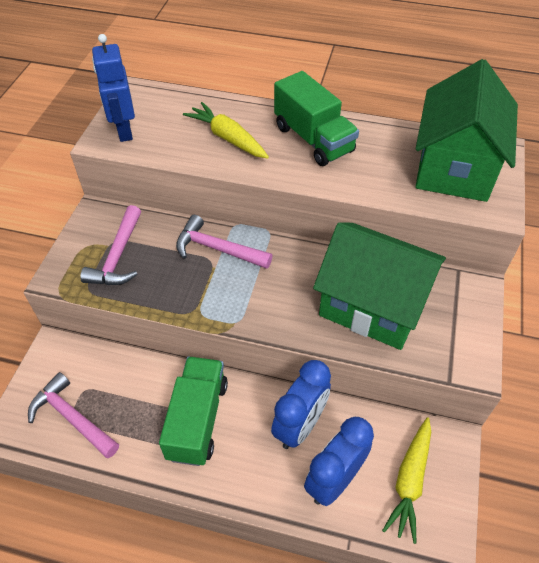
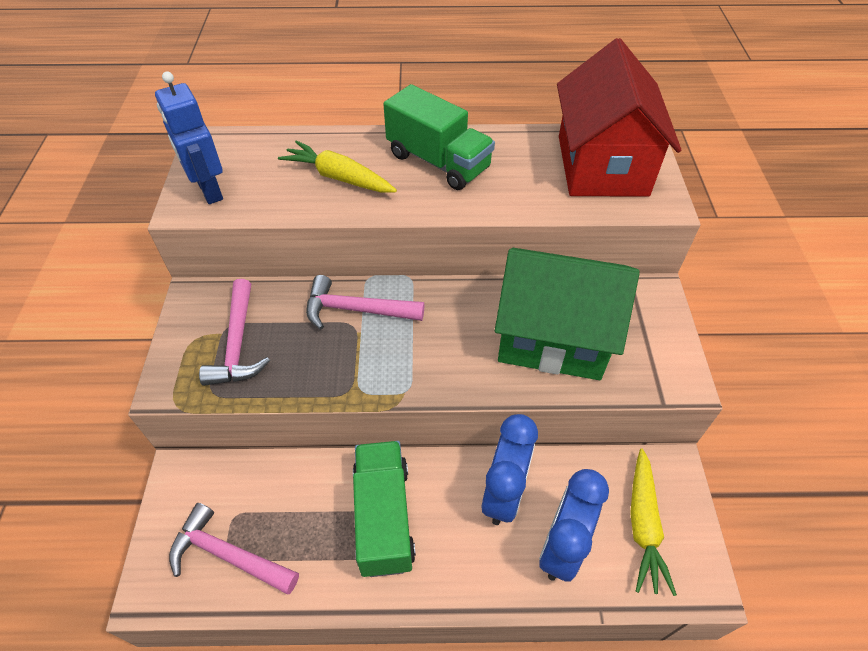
camera: 15 degrees left, 0 degrees up
green house [415,59,518,202] -> red house [557,38,681,197]

